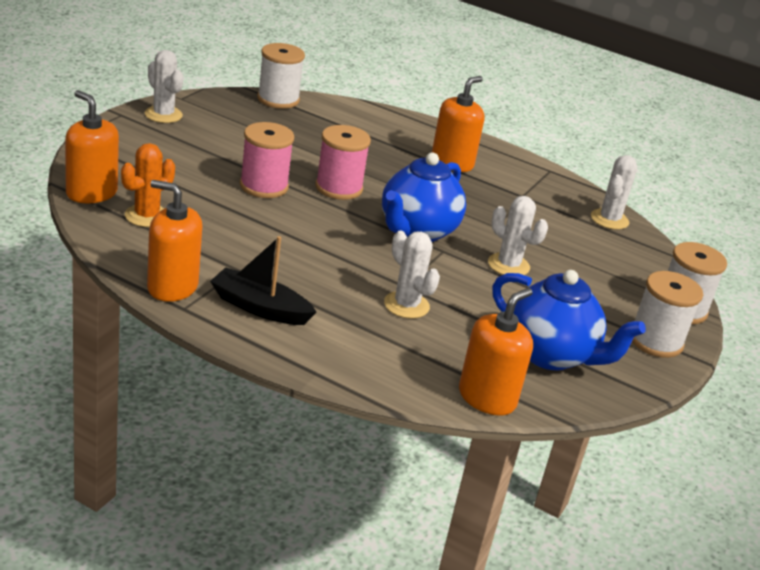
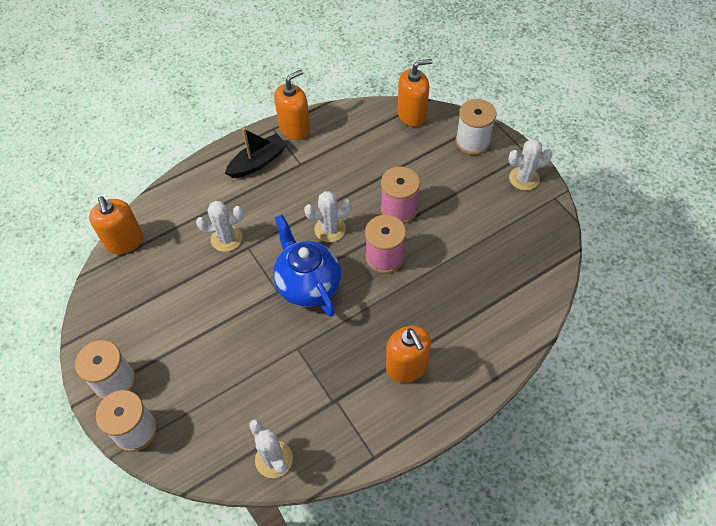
camera: 125 degrees right, 25 degrees up
orange cactus [121,143,175,227] -> none
white spool [257,43,305,109] -> white spool moved to [455,99,496,155]
white cactus [488,196,548,275] -> white cactus moved to [304,191,351,242]
blue teapot [492,270,646,370] -> none

